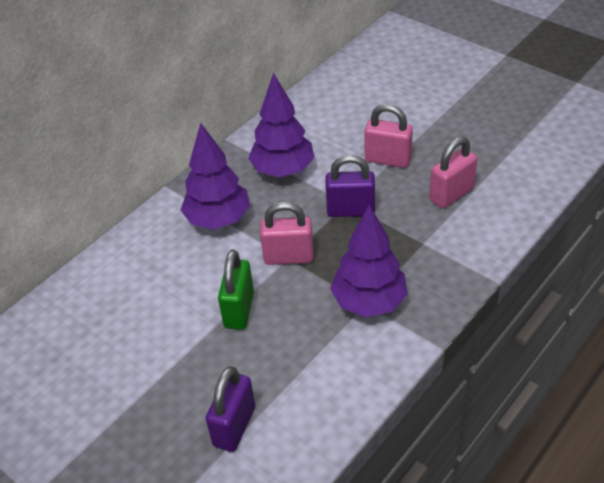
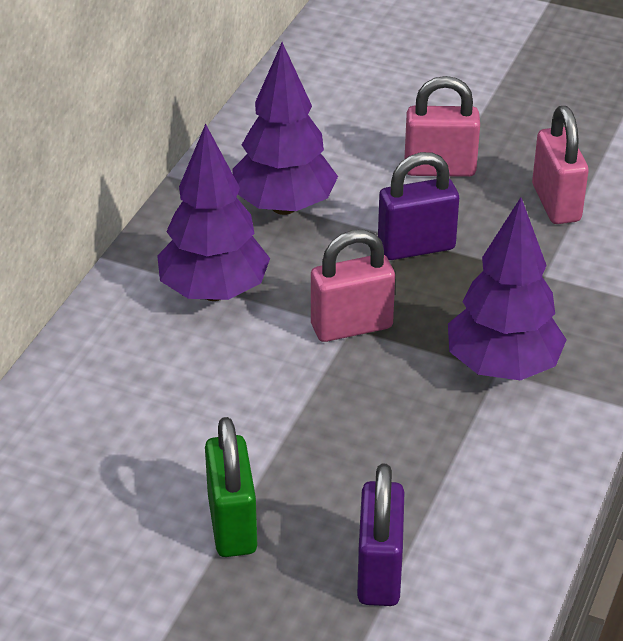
camera: 20 degrees left, 5 degrees down
green padlock [218,250,254,330] -> green padlock moved to [205,417,257,557]
pink padlock [429,137,477,209] -> pink padlock turned 45 degrees counterclockwise [532,106,589,224]

